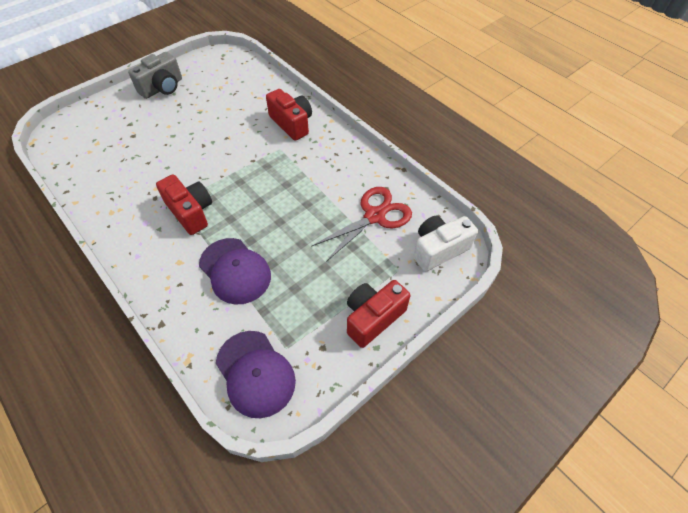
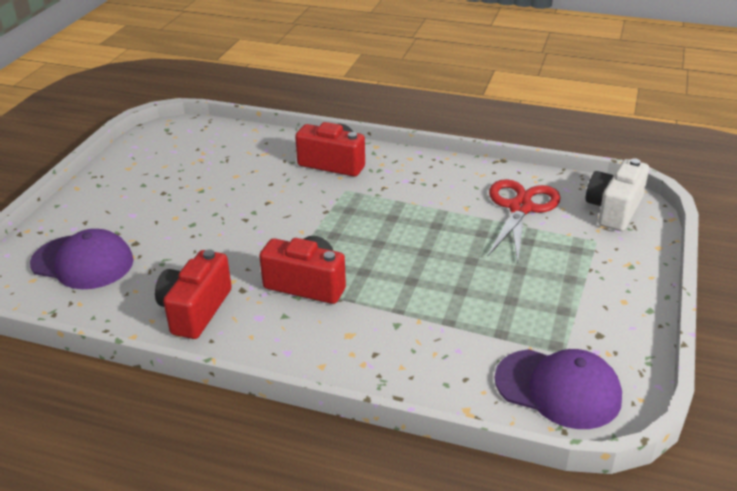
camera: 30 degrees left, 20 degrees down
grey camera [128,52,182,99] -> none
purple cap [199,238,271,305] -> purple cap moved to [30,229,134,289]
red camera [347,280,410,348] -> red camera moved to [155,249,232,339]

